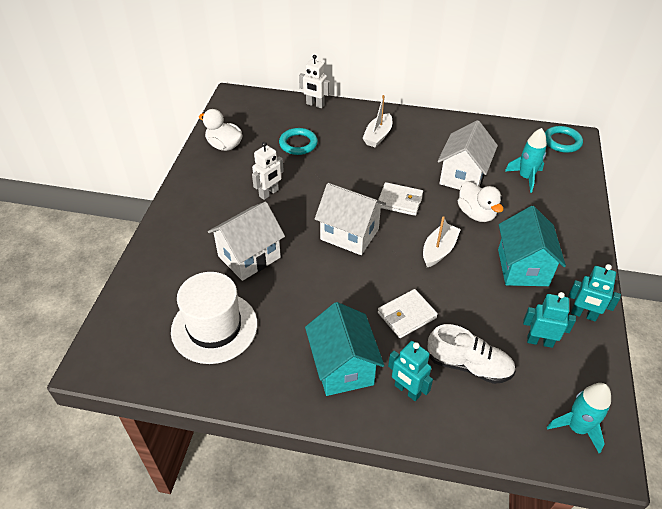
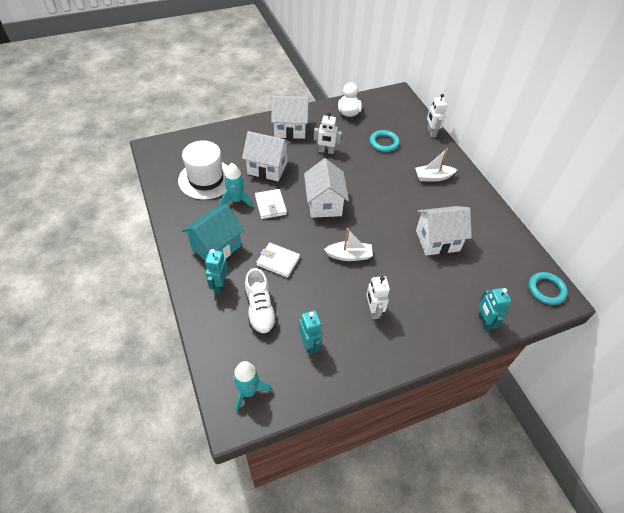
camera: 55 degrees right, 5 degrees up
white wallet [378,182,423,216] -> white wallet moved to [255,189,287,219]
white duck [458,181,503,222] -> none
turquoise house [498,206,566,286] -> white robot [366,276,390,319]
turquoise rocket [505,128,547,193] -> turquoise rocket moved to [220,163,252,207]
turquoise robot [568,264,621,321] -> turquoise robot moved to [478,288,511,331]
none -> white house [271,96,308,139]

